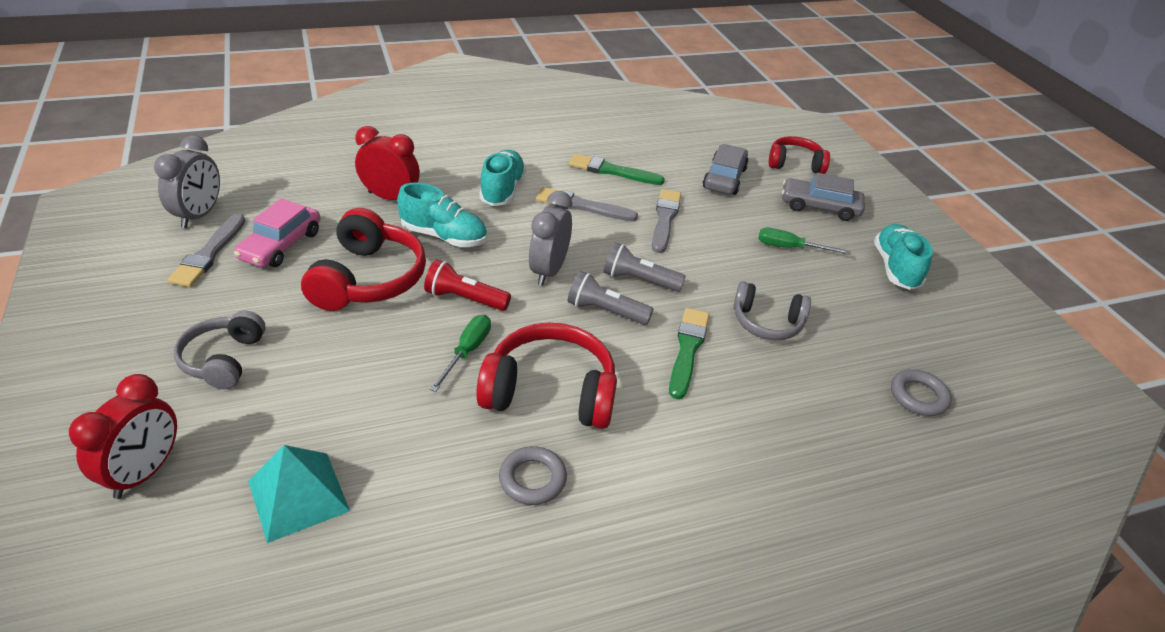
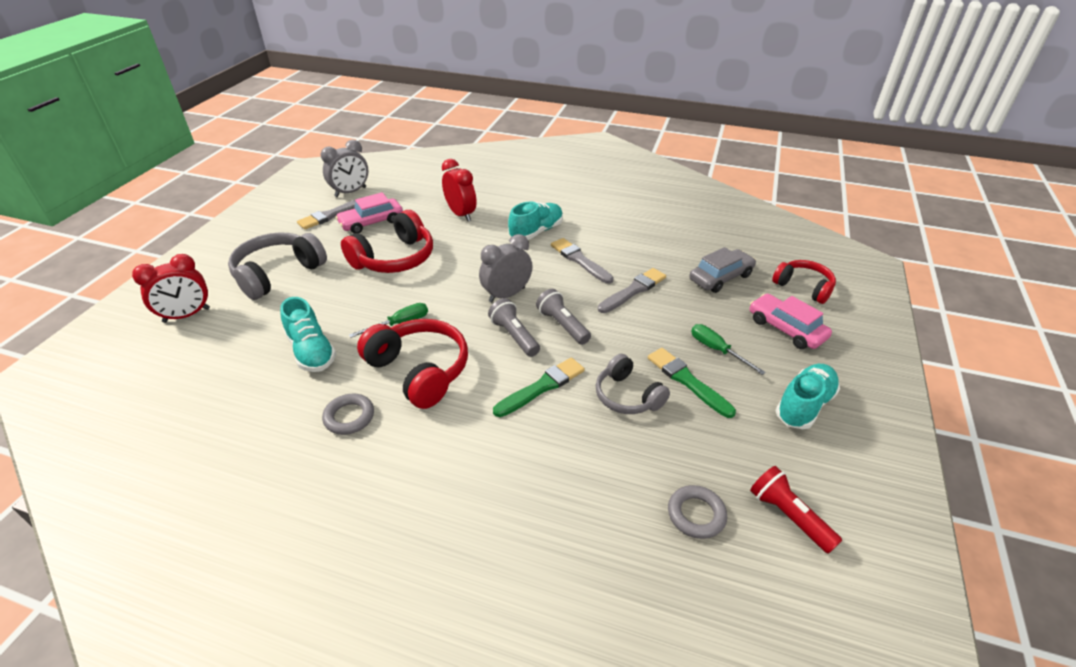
camera: 40 degrees right, 0 degrees up
grey headphones [174,310,266,389] -> grey headphones [228,233,327,300], size x1.58
turquoise pyramid [248,445,350,543] -> none
turquoise shoe [397,183,487,247] -> turquoise shoe moved to [280,297,336,372]
red flashlight [424,260,511,311] -> red flashlight moved to [750,466,842,554]
green brush [569,153,665,185] -> green brush moved to [648,348,736,418]
grey car [782,173,865,221] -> pink car [750,294,832,349]

